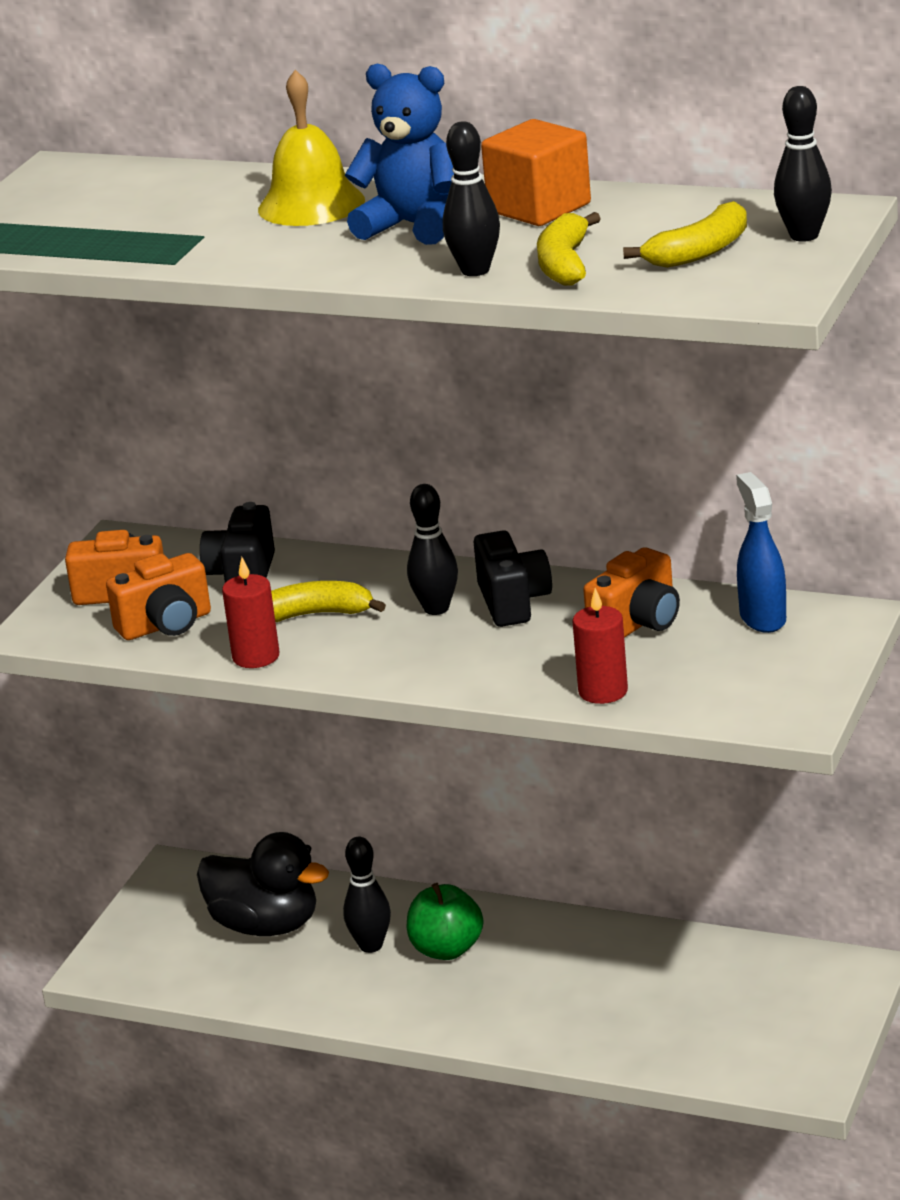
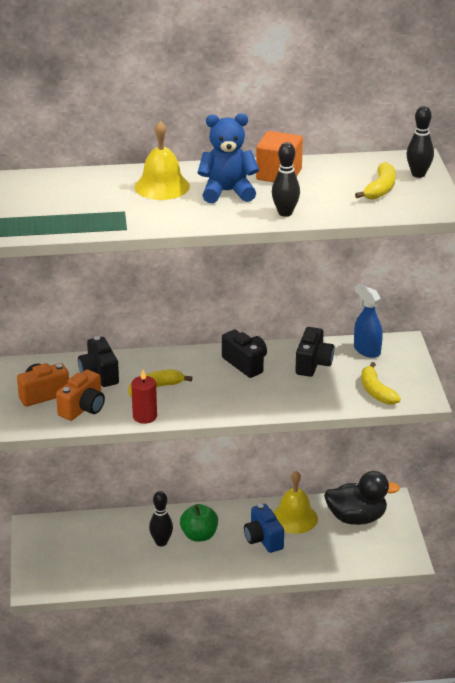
camera: 30 degrees left, 5 degrees up
black duck [197,832,329,936] -> black duck moved to [324,471,400,525]
black bowling pin [407,484,458,615] -> none
yellow banana [537,212,601,286] -> yellow banana moved to [361,362,401,405]
red candle [572,588,628,704] -> none
orange camera [583,547,680,638] -> black camera [295,327,334,377]
none -> blue camera [244,504,284,553]
none -> yellow bell [273,471,318,534]

